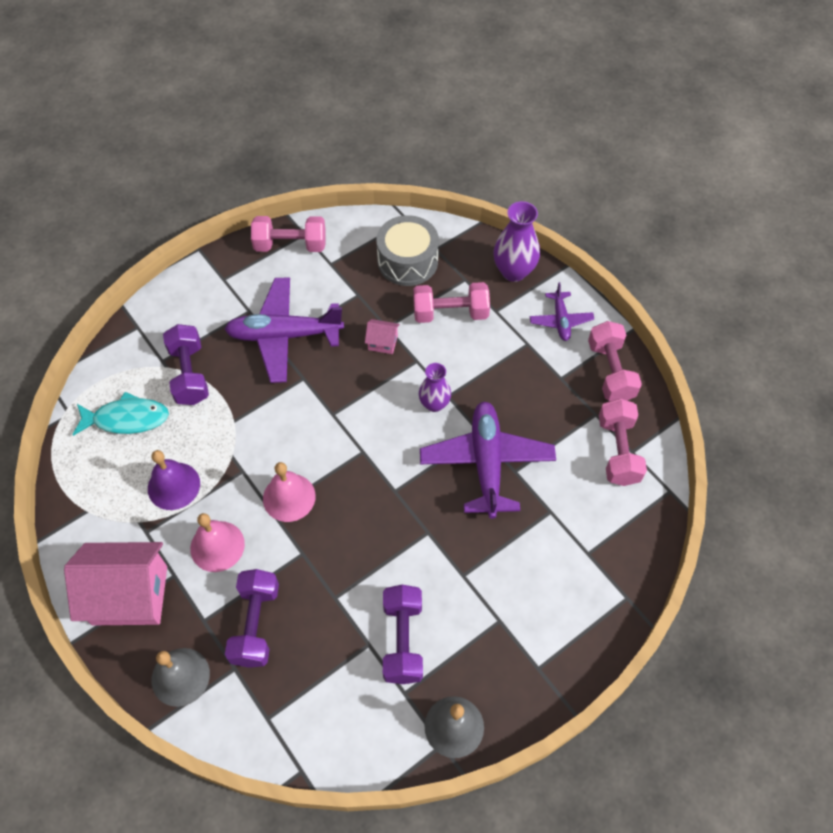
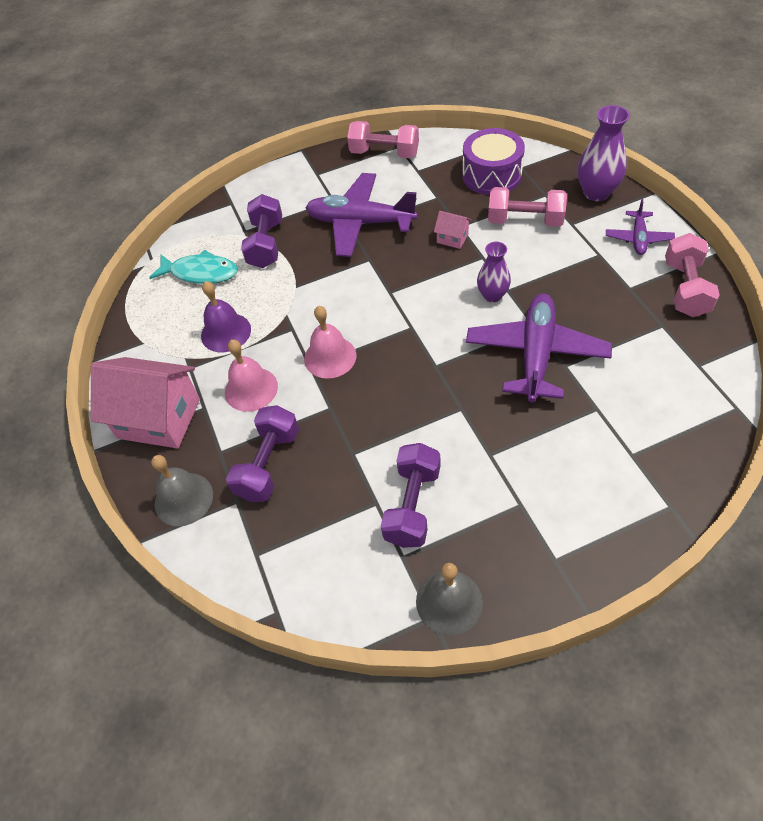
camera: 20 degrees right, 5 degrees down
grey drum [376,215,439,286] -> purple drum [462,128,525,195]
pink dumbbell [599,398,647,486] -> none

